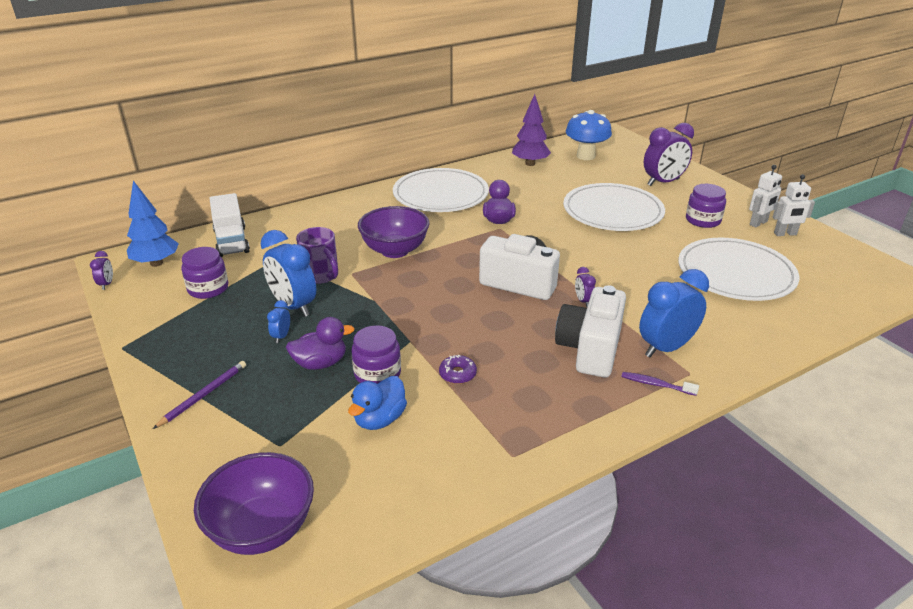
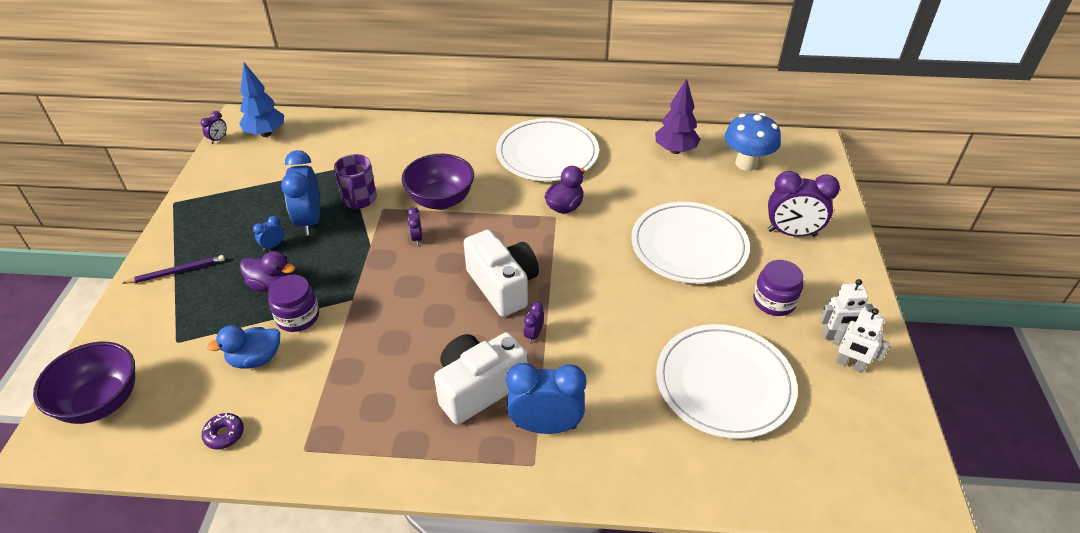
camera: 35 degrees right, 10 degrees up
purple jar [181,247,228,299] -> none
white truck [209,193,250,257] -> none
purple donut [439,354,477,384] -> purple donut moved to [202,413,244,449]
purple toothbrush [621,372,699,396] -> none
none -> purple clock [408,207,422,245]

